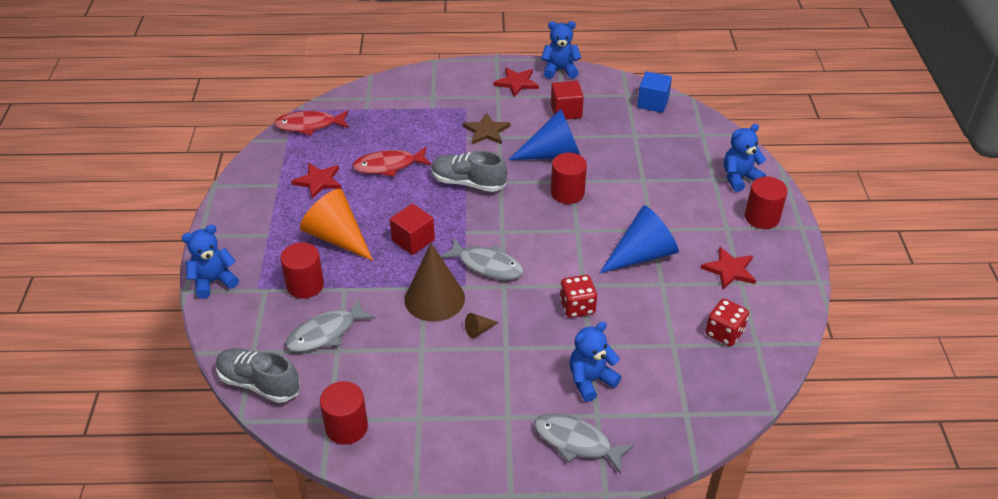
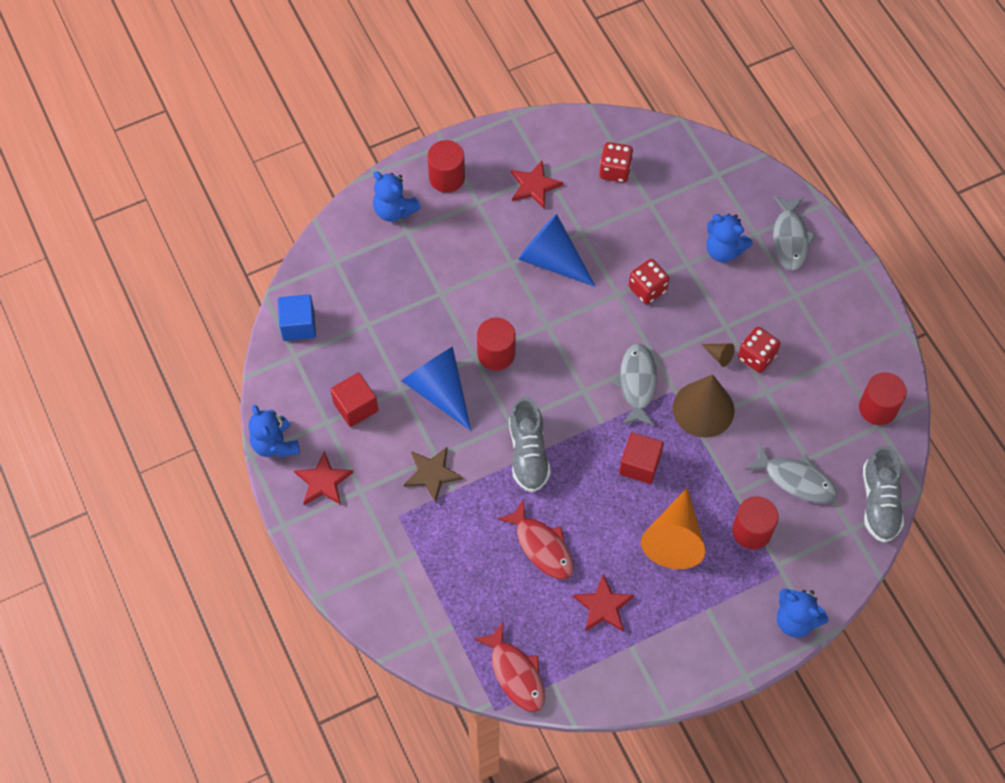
camera: 115 degrees left, 20 degrees up
none -> red dice [738,327,780,373]

